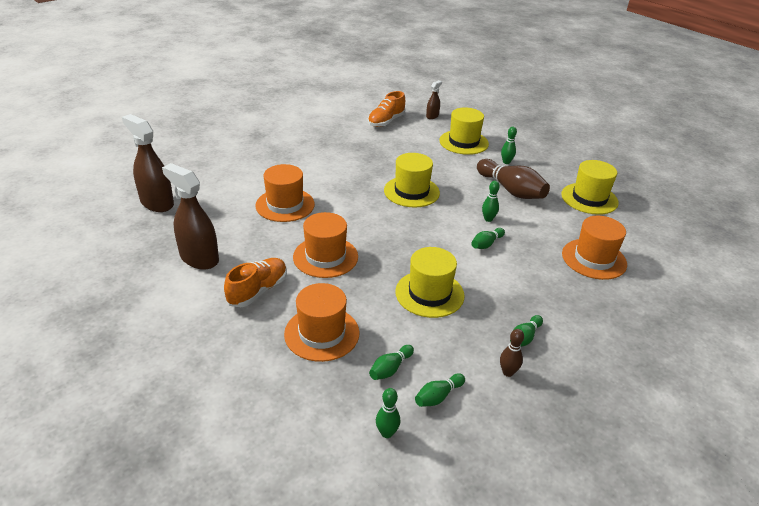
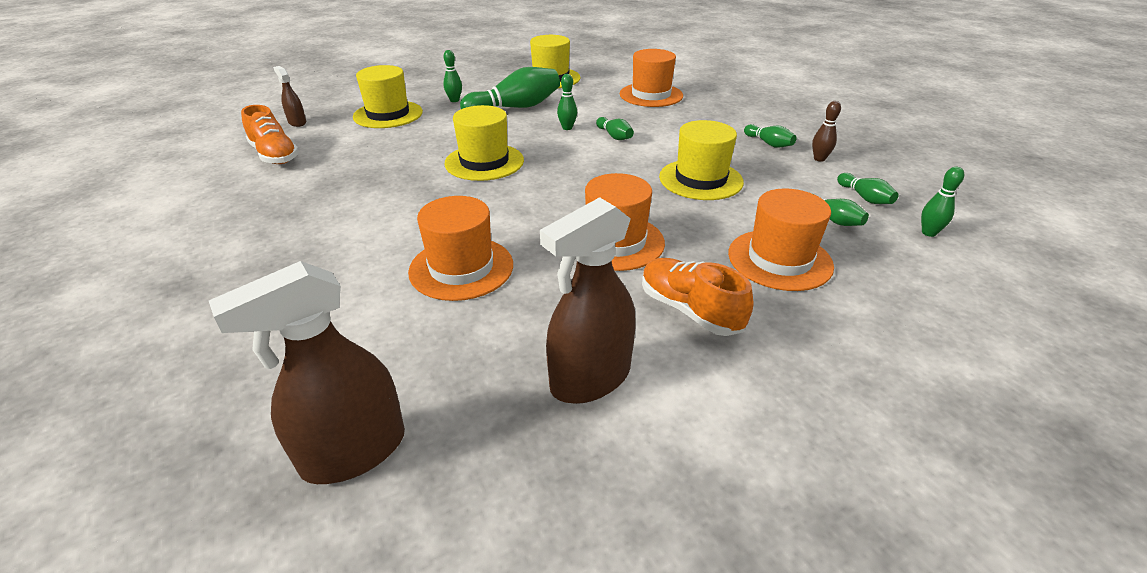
camera: 75 degrees left, 0 degrees up
brown bowling pin [477,159,550,199] -> green bowling pin [460,67,560,109]

